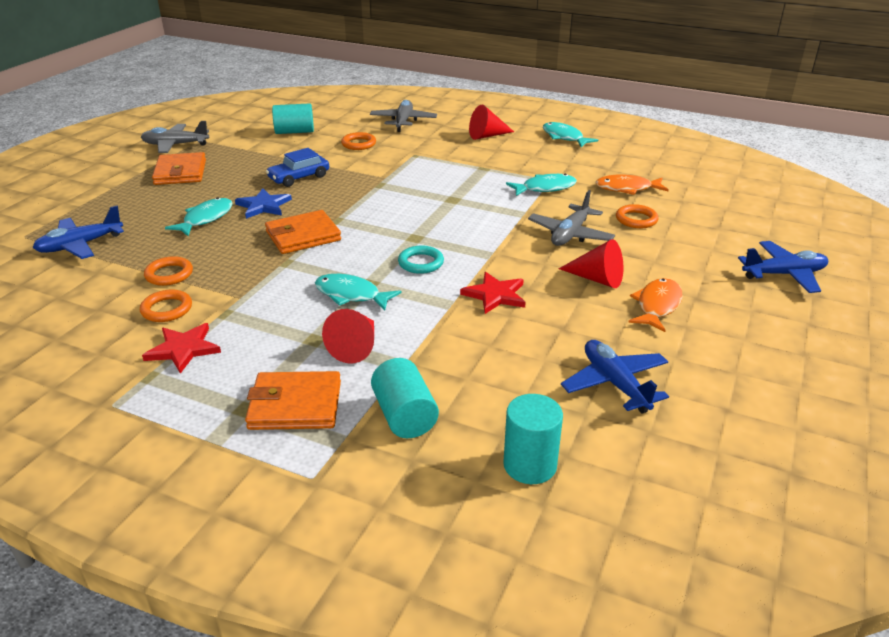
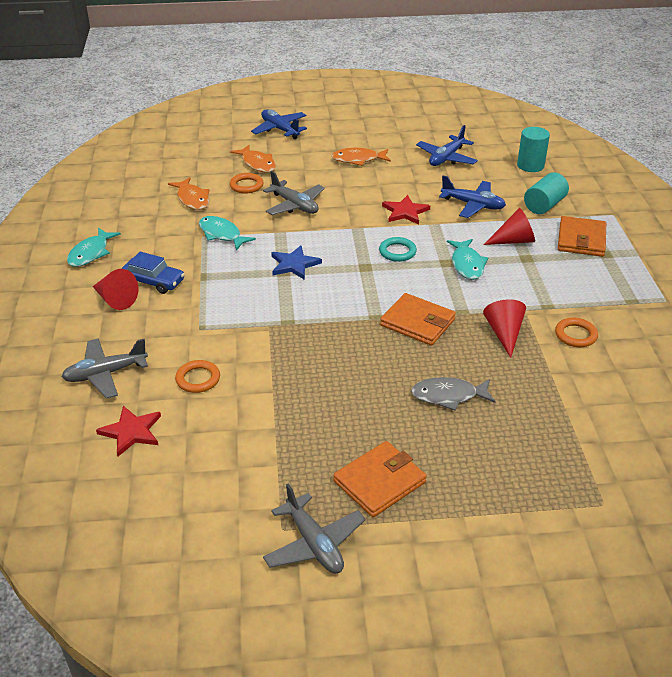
camera: 120 degrees left, 5 degrees up
blue plane [33,206,124,259] -> blue plane moved to [439,176,506,218]
red star [142,323,221,374] -> red star moved to [96,406,161,456]
orange ring [144,256,193,286] -> none
turquoise fish [165,197,233,236] -> grey fish [411,377,495,411]
blue star [235,189,292,219] -> blue star moved to [271,245,322,280]
orange wallet [245,371,341,430] -> orange wallet turned 45 degrees clockwise [558,216,606,257]
blue car [266,148,329,187] -> blue car moved to [121,251,185,294]
turquoise cylinder [272,103,314,134] -> none
grey plane [528,190,615,246] -> grey plane turned 45 degrees clockwise [263,171,325,215]
red cone [559,239,623,288] -> red cone moved to [483,299,526,358]
none -> orange fish [230,145,276,173]

